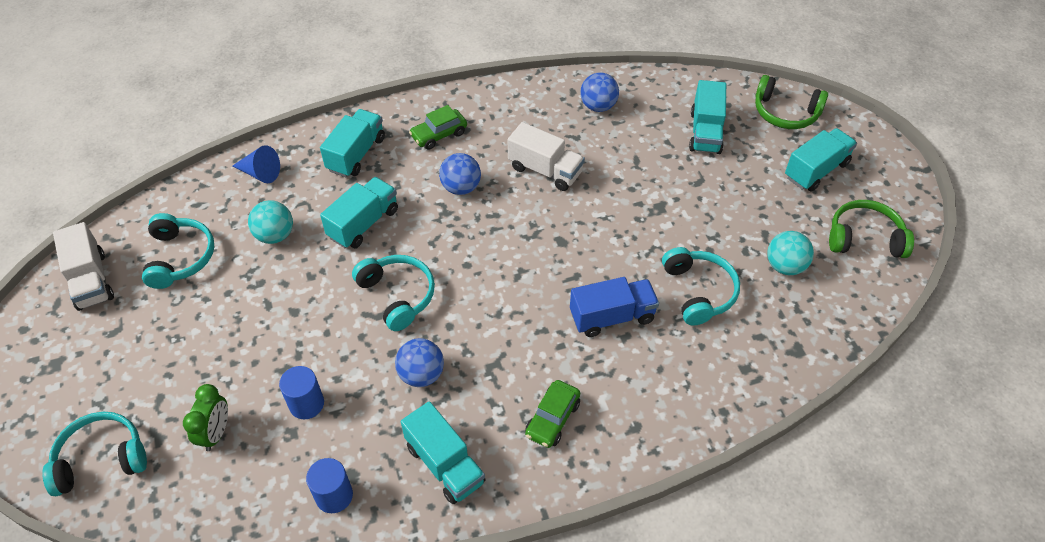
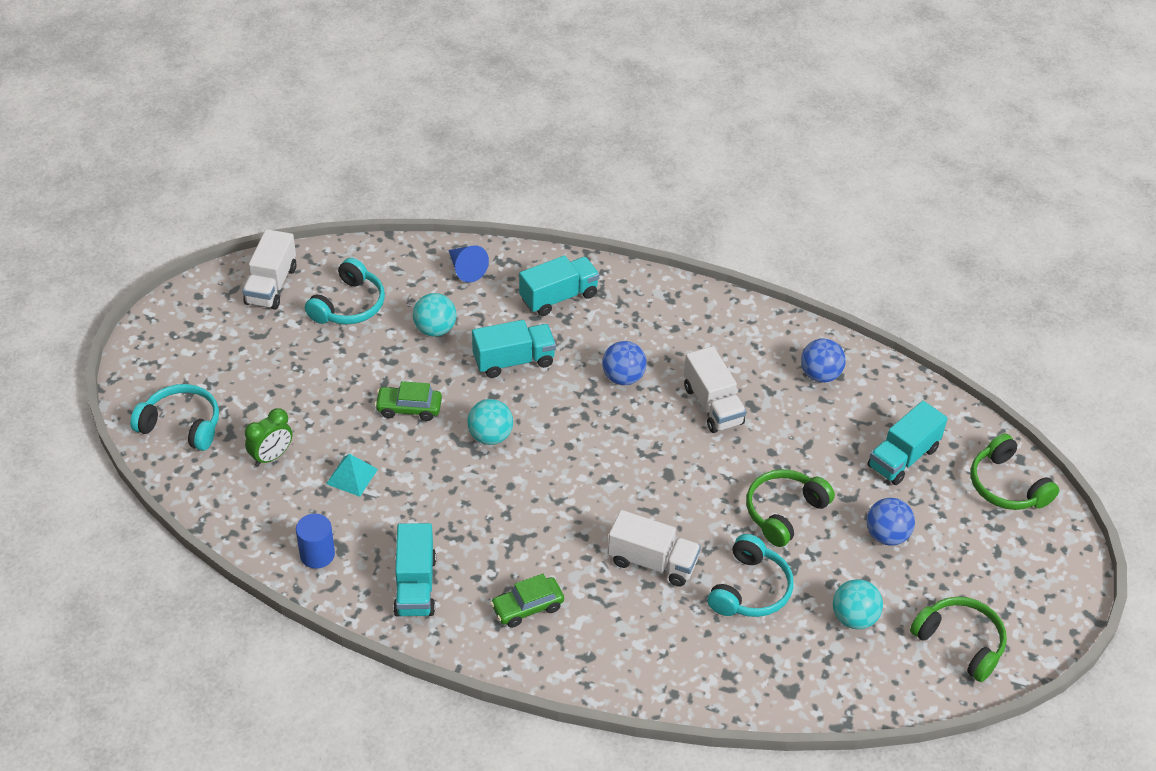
camera: 35 degrees right, 5 degrees down
blue cylinder [279,366,324,419] -> turquoise pyramid [326,454,378,497]
turquoise headphones [352,255,435,331] -> turquoise ball [467,399,513,445]
blue ball [395,338,444,387] -> blue ball moved to [867,498,915,546]
green car [409,105,467,150] -> green car moved to [375,381,442,421]
blue truck [570,277,659,337] -> white truck [608,510,701,587]
turquoise truck [785,128,857,192] -> none
none -> green headphones [746,469,835,547]

